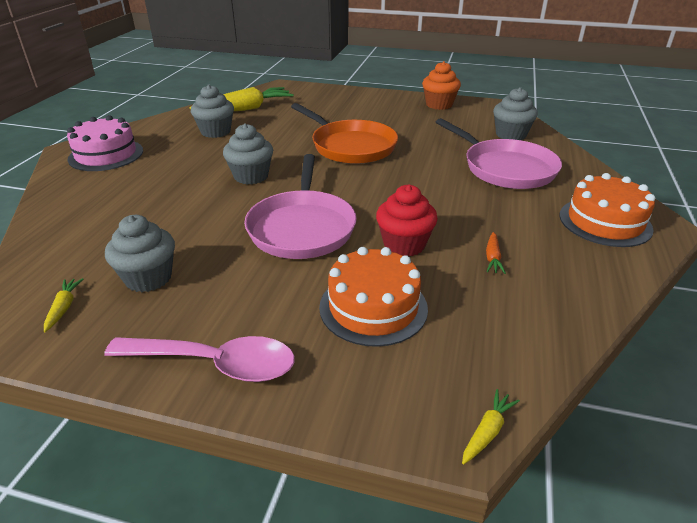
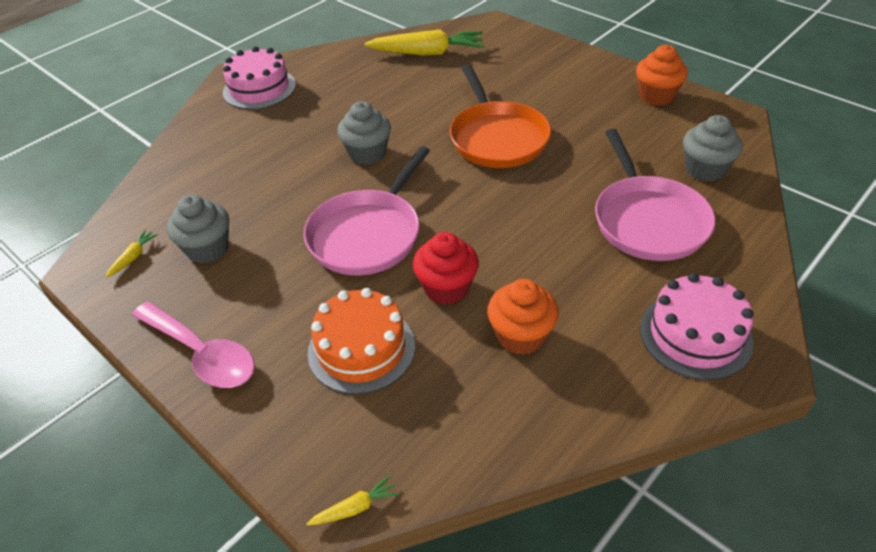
camera: 30 degrees right, 10 degrees up
grey cupcake [191,85,234,138] -> none
orange carrot [486,232,506,274] -> orange cupcake [487,279,559,355]
orange cake [560,173,655,247] -> pink cake [640,273,754,380]

